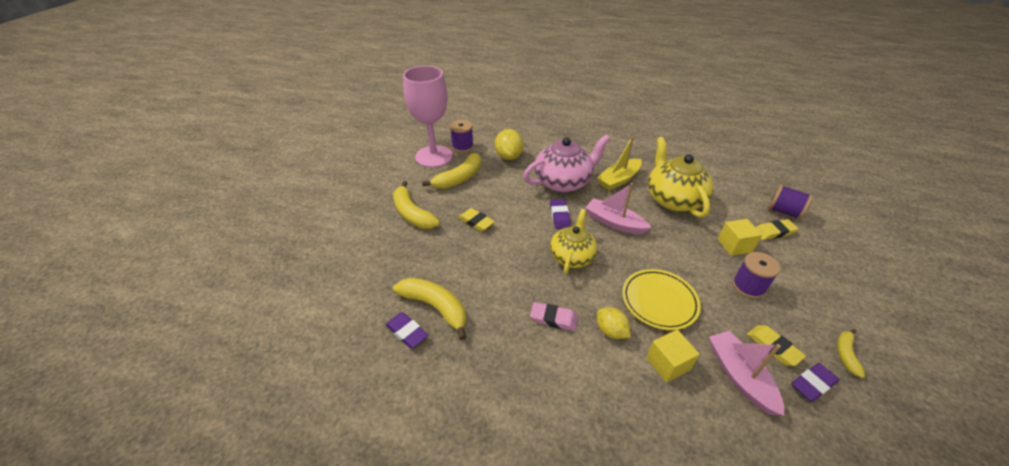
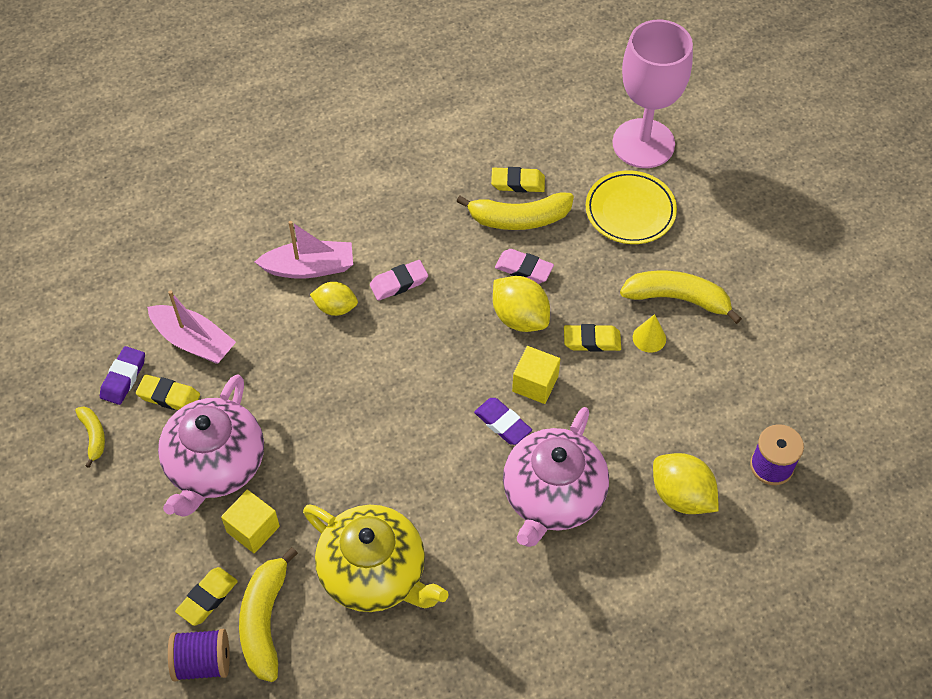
camera: 140 degrees right, 15 degrees up
purple eraser [386,312,428,348] -> yellow eraser [491,167,545,193]
pink goblet [403,66,453,168] -> pink goblet moved to [612,20,693,168]
yellow banana [422,153,481,189] -> yellow banana moved to [239,547,298,682]
yellow teapot [550,209,597,274] -> none
pink boat [585,183,652,235] -> pink boat moved to [255,221,353,279]
yellow boat [597,136,642,191] -> none
yellow plate [622,269,701,330] -> yellow plate moved to [586,170,677,244]
yellow cube [646,330,700,383] -> yellow cube moved to [512,346,560,404]
purple spool [732,252,781,299] -> pink teapot [158,374,264,516]
none -> yellow lemon [493,276,550,332]
none -> pink eraser [495,249,554,284]
none -> yellow cone [633,314,666,353]

